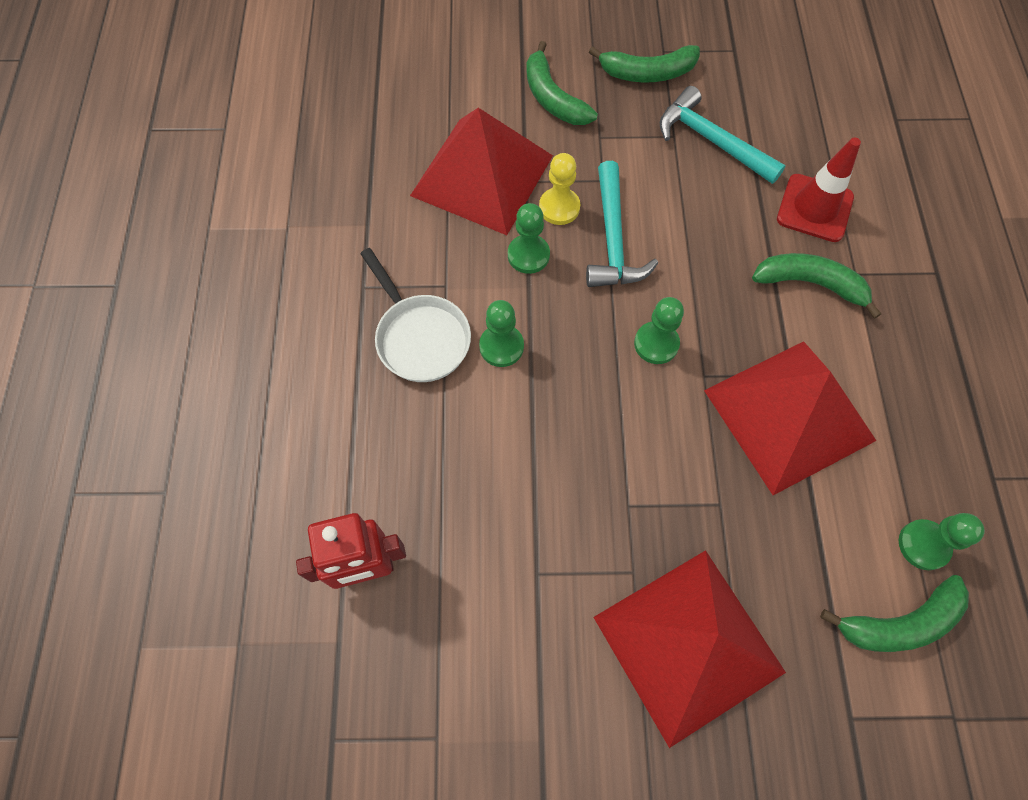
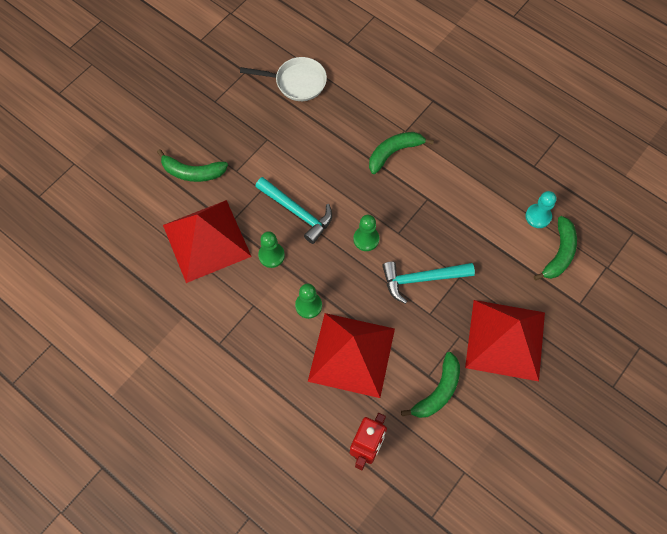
camera: 50 degrees left, 0 degrees up
white pan [360,248,471,382] -> white pan moved to [240,57,327,101]
yellow pawn [539,153,580,225] -> none
green banana [589,45,700,83] -> green banana moved to [401,352,460,418]
turquoise hammer [660,86,786,184] -> turquoise hammer moved to [382,261,475,304]
red pyramid [704,341,876,495] -> red pyramid moved to [308,313,395,398]
red traffic cone [777,137,861,242] -> none
green pawn [899,513,985,570] -> turquoise pawn [525,191,556,228]

